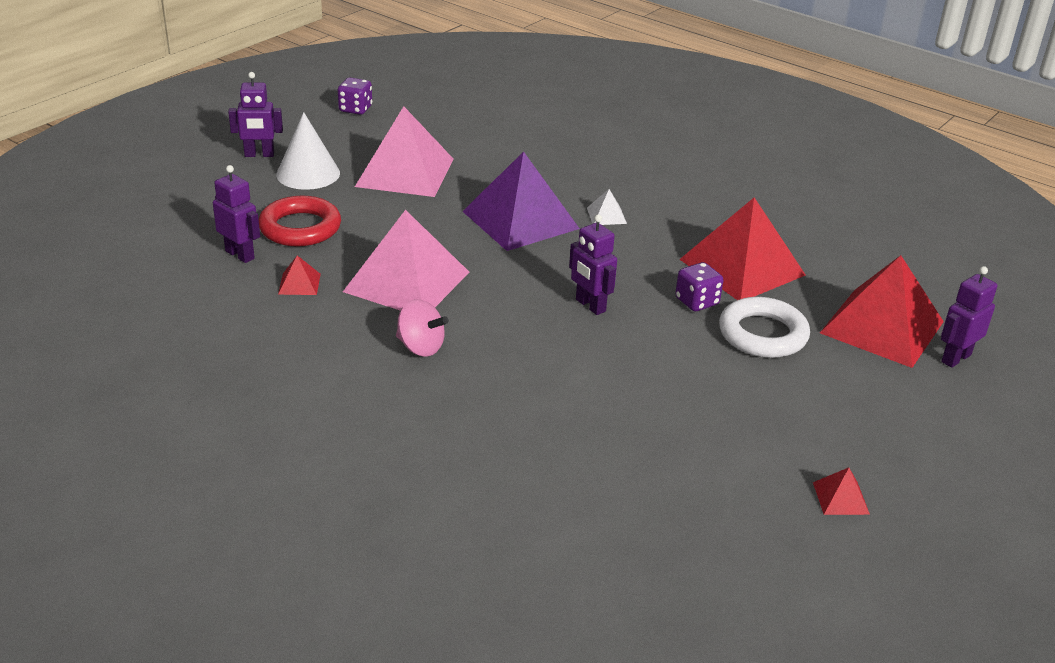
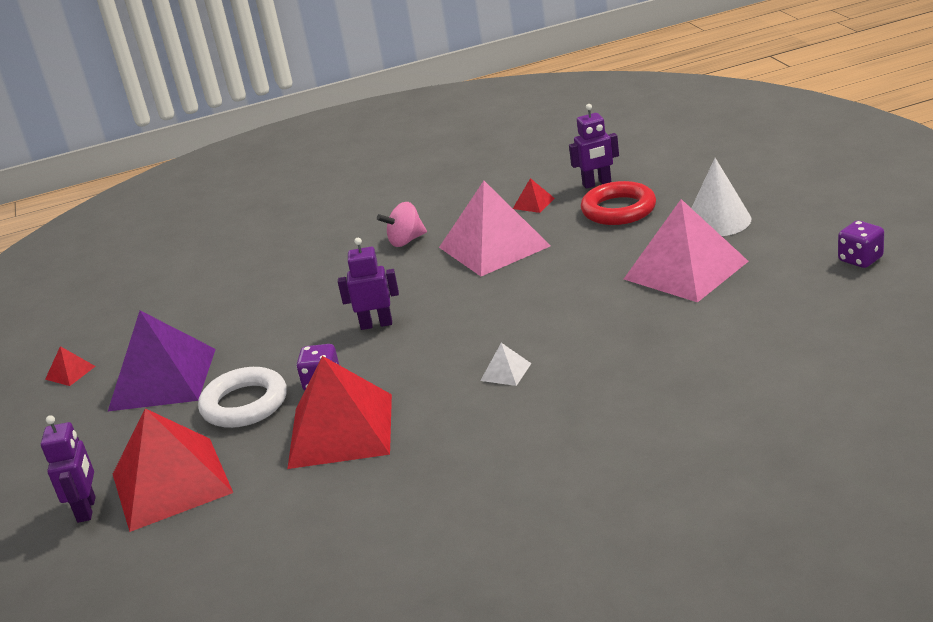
camera: 130 degrees right, 5 degrees down
purple robot [228,72,283,157] -> none
purple pyramid [462,151,580,251] -> purple pyramid moved to [108,311,216,411]

